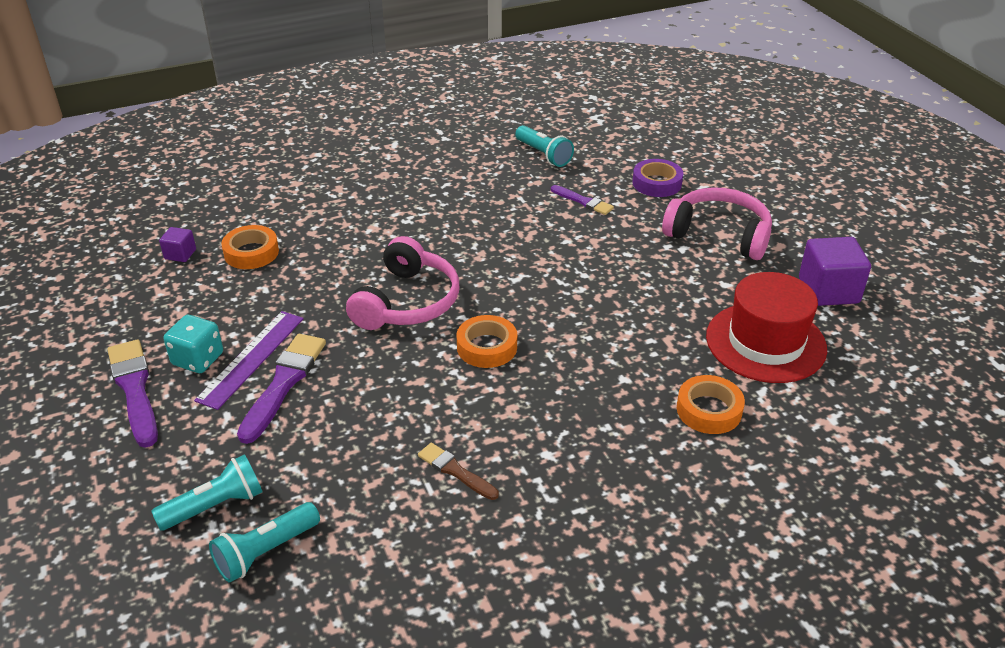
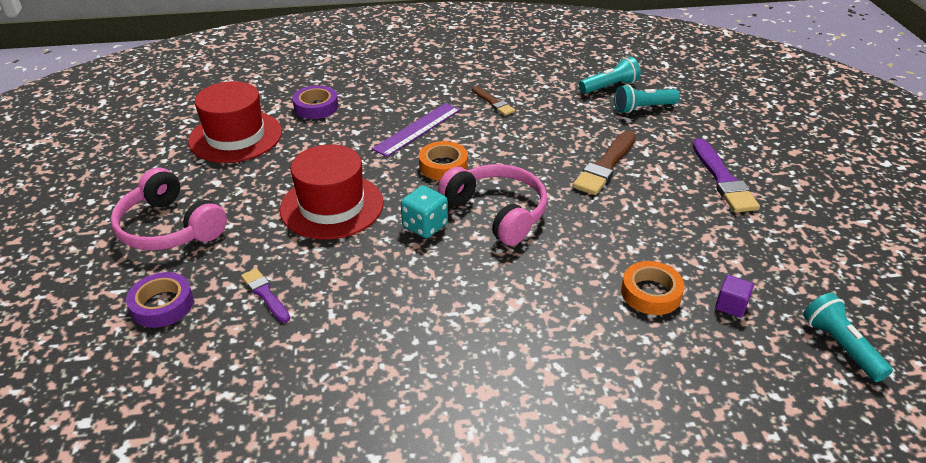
camera: 165 degrees left, 0 degrees up
turquoise dice [164,315,223,373] -> turquoise dice moved to [401,186,448,238]
purple ruler [194,311,304,410] -> purple ruler moved to [372,103,460,157]
purple brush [237,334,326,444] -> brown brush [573,131,636,195]
pink headphones [346,236,460,330] -> pink headphones turned 105 degrees clockwise [438,164,548,246]
turquoise flashlight [515,125,574,167] -> turquoise flashlight moved to [803,293,893,382]
orange tape [677,375,745,434] -> purple tape [292,85,338,119]
purple cube [799,237,871,306] -> none
none -> red hat [280,144,384,240]

